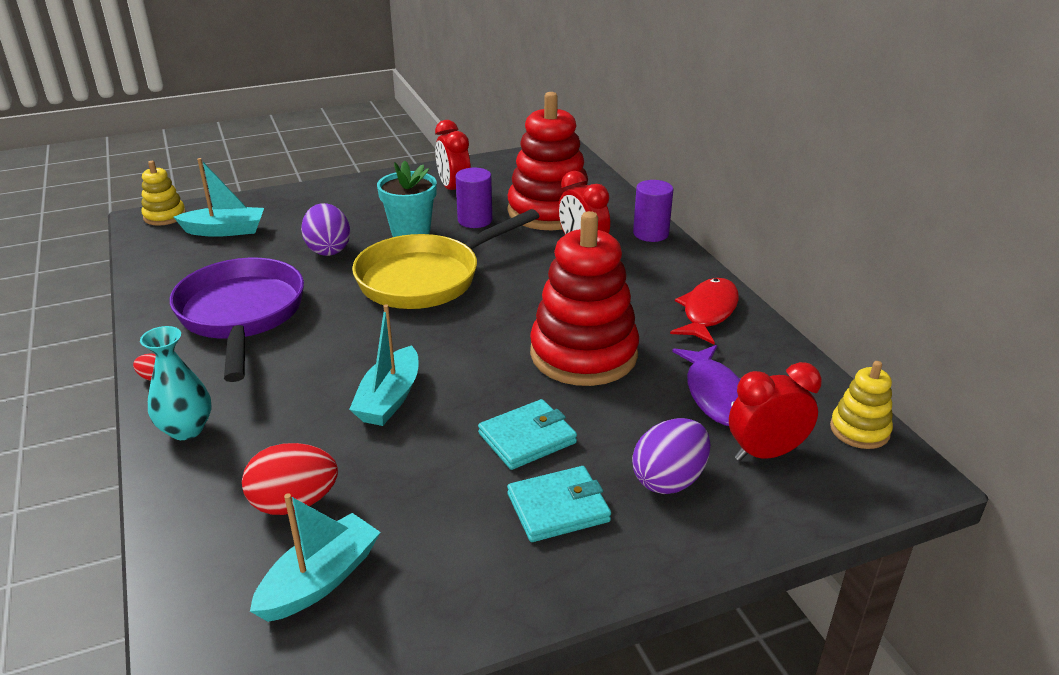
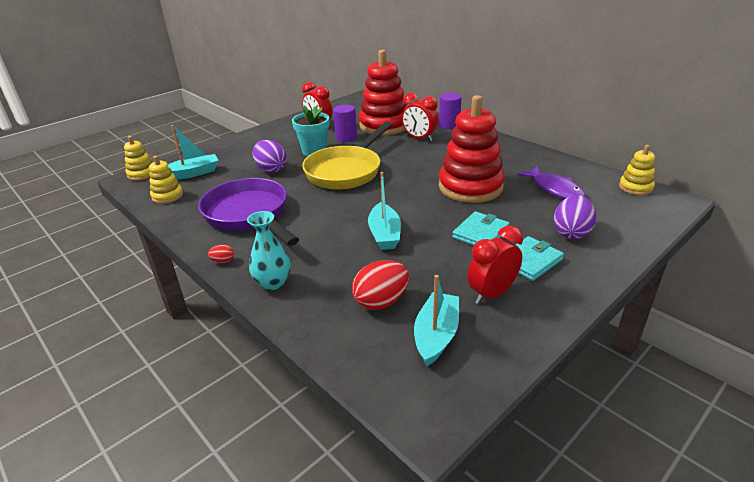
camera: 20 degrees left, 0 degrees up
red fish [670,278,739,345] -> none
red clock [729,362,822,461] -> red clock moved to [467,226,523,304]
none -> yellow stacking toy [149,156,183,204]

